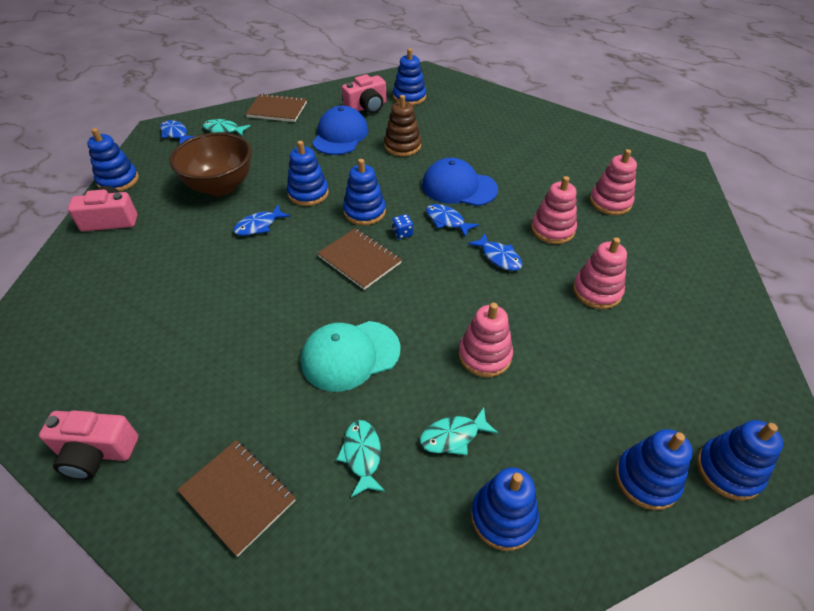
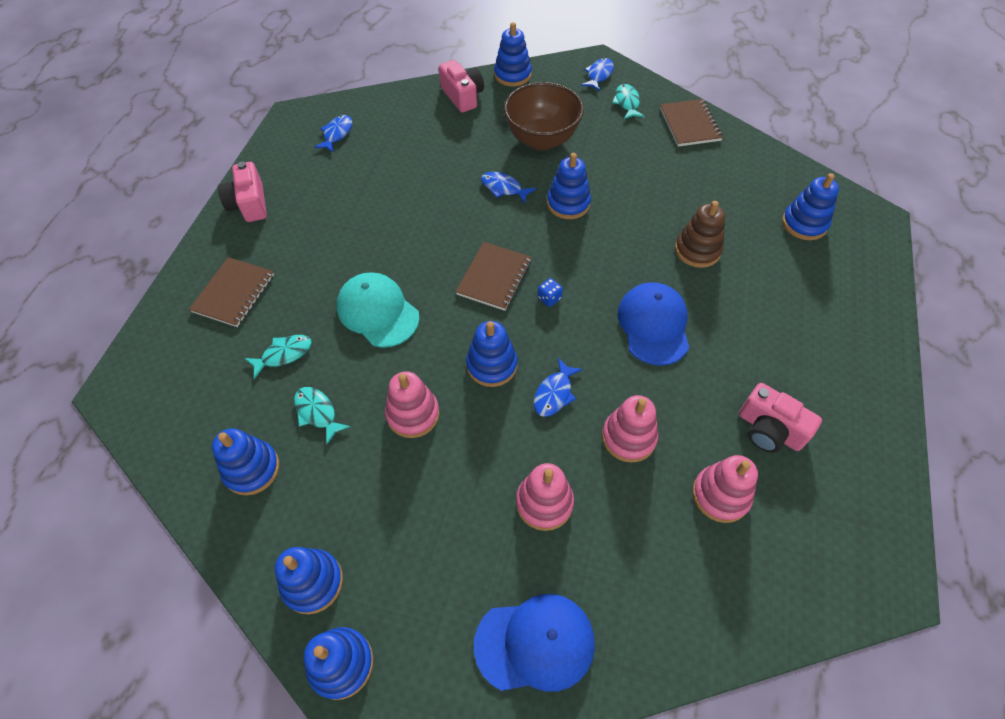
camera: 70 degrees right, 10 degrees up
blue cap [312,106,368,155] -> blue cap moved to [474,594,595,692]
pink camera [342,74,387,114] -> pink camera moved to [739,383,822,453]
blue stacking toy [343,159,386,225] -> blue stacking toy moved to [466,321,517,387]
blue fish [426,204,479,237] -> blue fish moved to [314,115,352,153]

